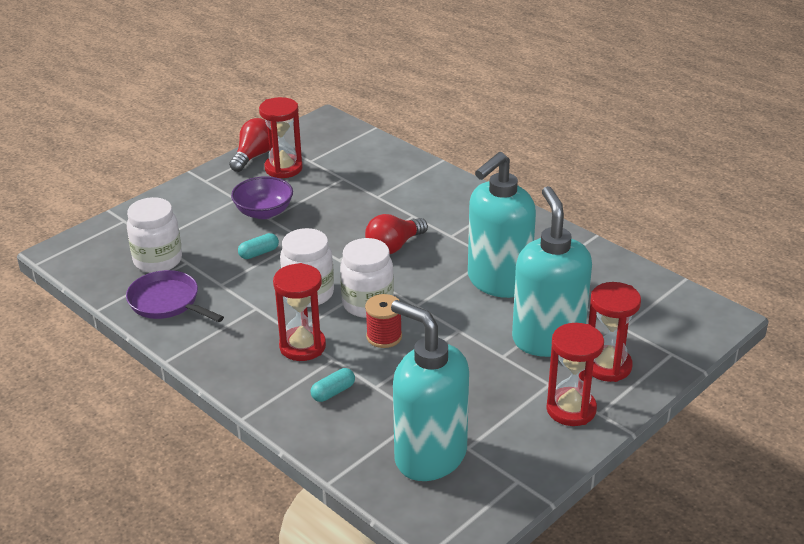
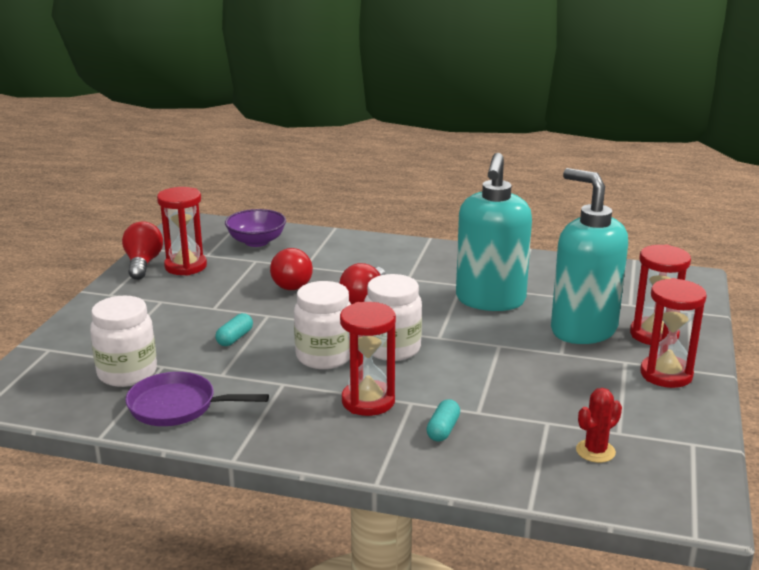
camera: 30 degrees left, 10 degrees down
purple bowl [231,176,293,219] -> purple bowl moved to [225,209,286,247]
red spool [365,294,402,348] -> none
turquoise soap dispenser [391,300,469,481] -> red cactus [576,388,622,463]
none -> red light bulb [270,248,313,290]

